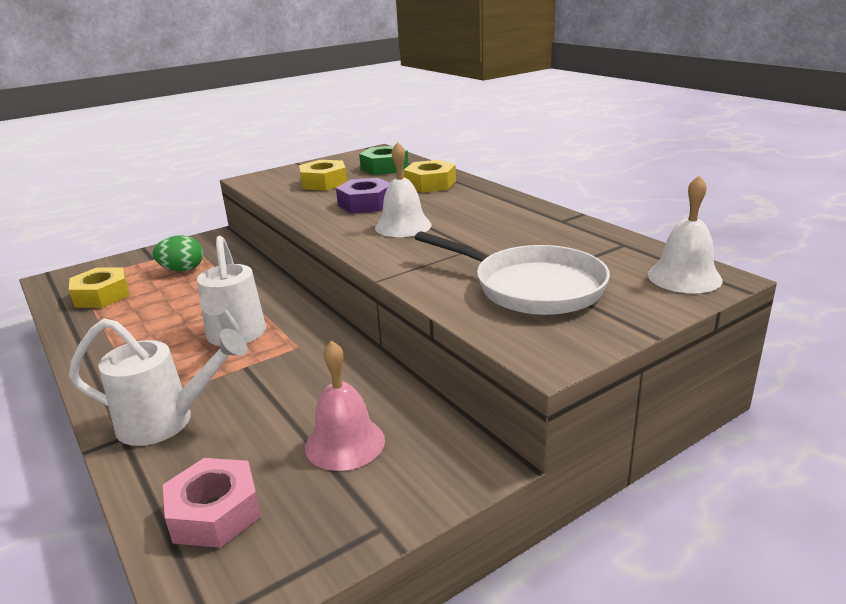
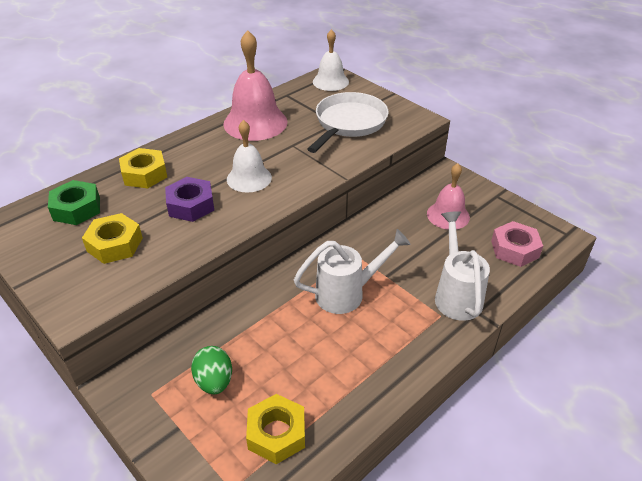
camera: 100 degrees left, 15 degrees up
none -> pink bell [223,30,287,141]

